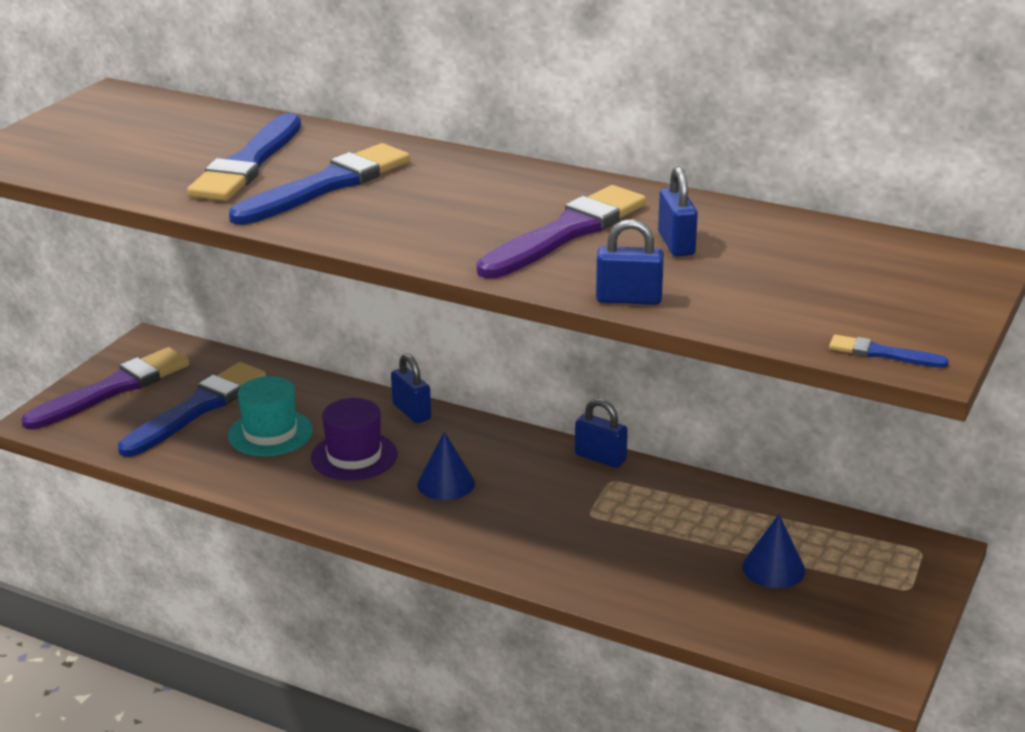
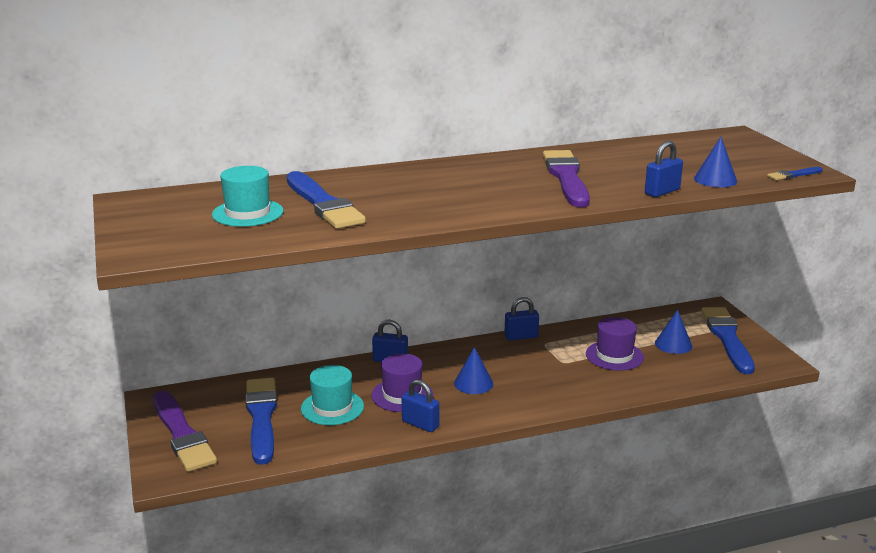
camera: 45 degrees left, 5 degrees down
purple brush [21,347,189,430] -> purple brush turned 150 degrees clockwise [153,391,217,472]
blue brush [229,143,410,225] -> blue brush moved to [701,307,755,374]
blue padlock [658,166,698,256] -> blue padlock moved to [402,379,440,432]
none -> turquoise hat [212,166,284,227]
none -> purple hat [586,317,644,371]
none -> blue cone [694,137,737,187]

